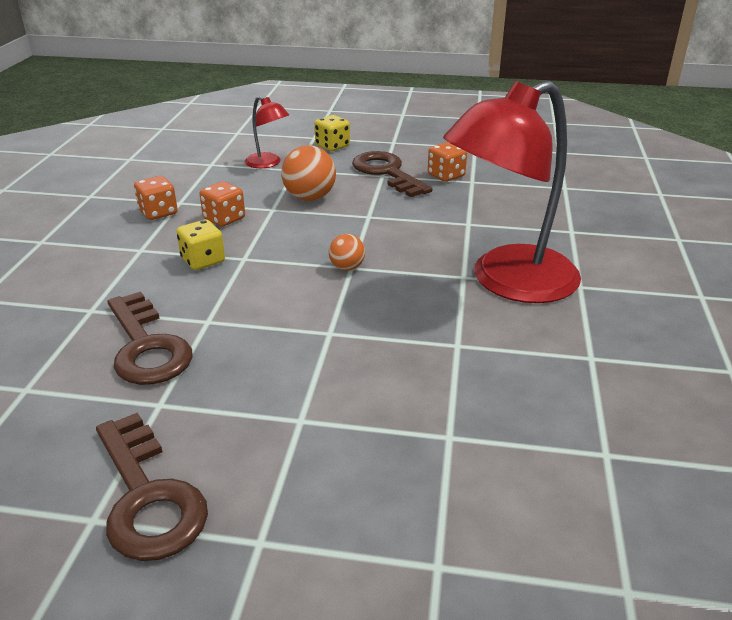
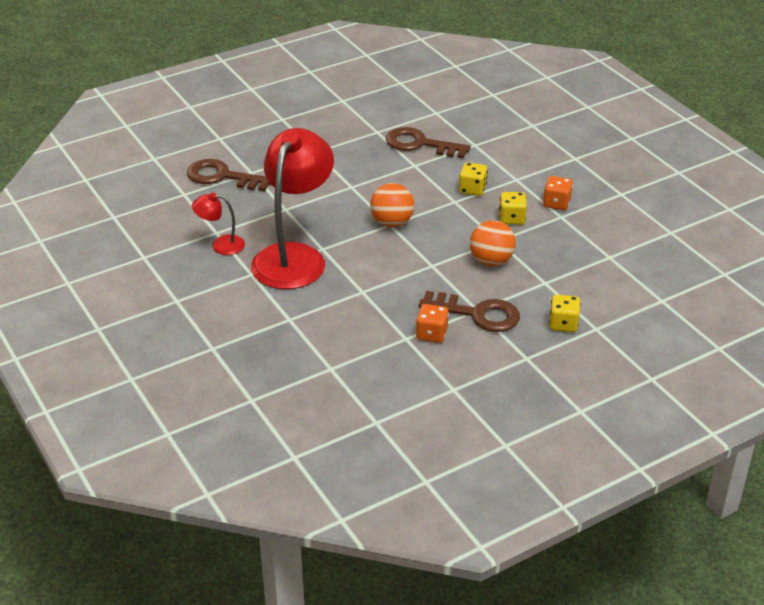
camera: 140 degrees right, 5 degrees up
brown key [96,412,208,561] -> brown key moved to [187,159,271,191]
orange dice [200,181,245,227] -> yellow dice [499,192,527,225]
red lamp [245,96,289,168] -> red lamp moved to [192,192,245,255]
orange ball [329,234,365,270] -> orange ball [370,183,414,227], size x1.74

